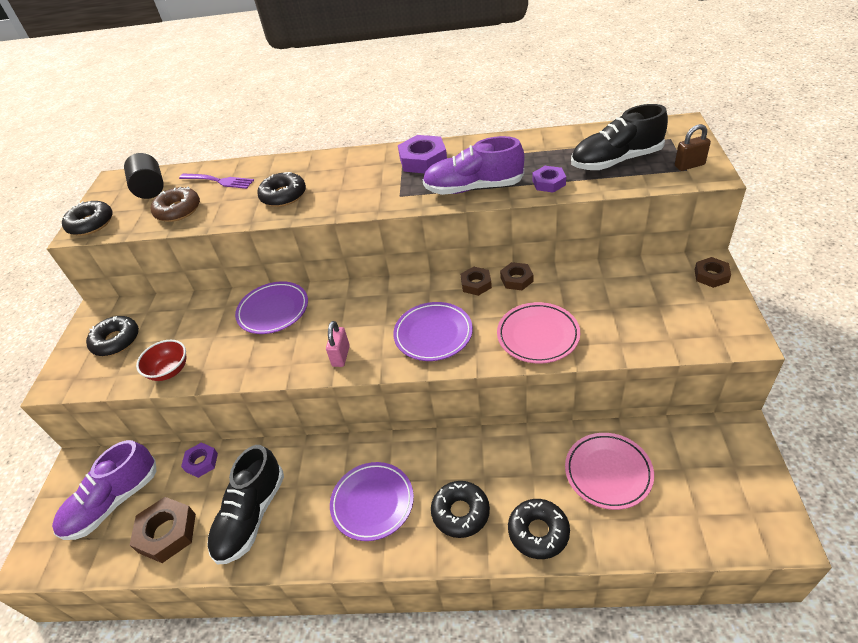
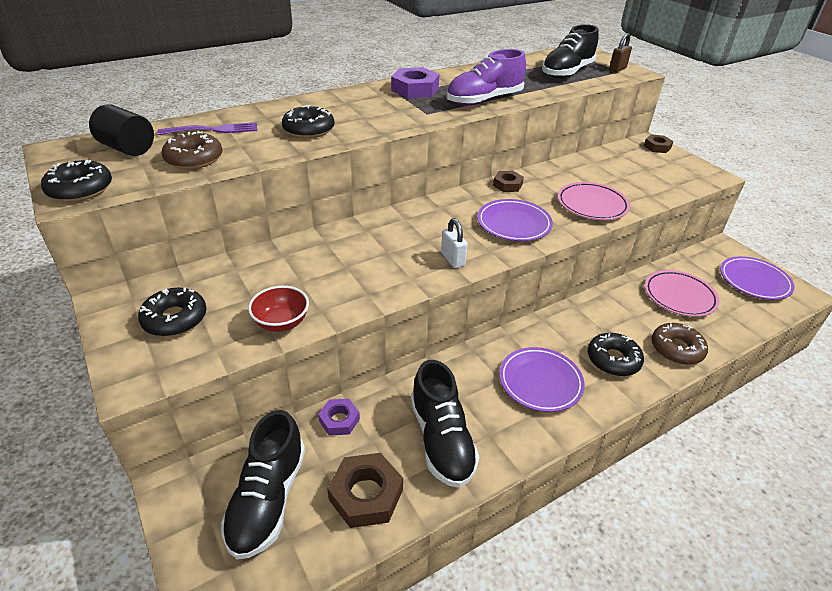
camera: 40 degrees left, 5 degrees down
purple shoe [52,440,156,540] -> black shoe [221,410,305,559]
purple plate [235,281,308,334] -> purple plate moved to [720,256,795,300]
pink padlock [326,321,350,367] -> white padlock [441,218,468,268]
brown nut [500,262,533,290] -> none
black donut [508,499,570,559] -> brown donut [651,323,708,365]
purple nut [533,166,566,193] -> none

